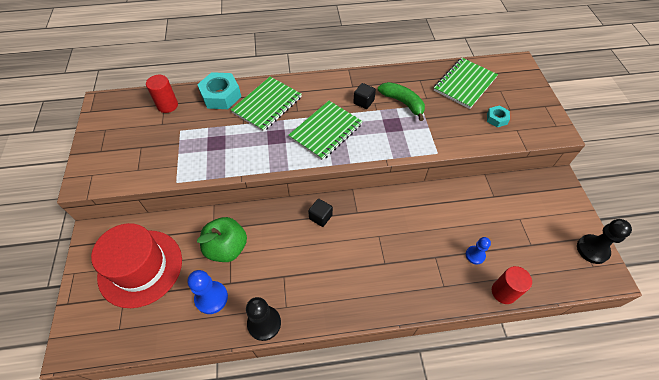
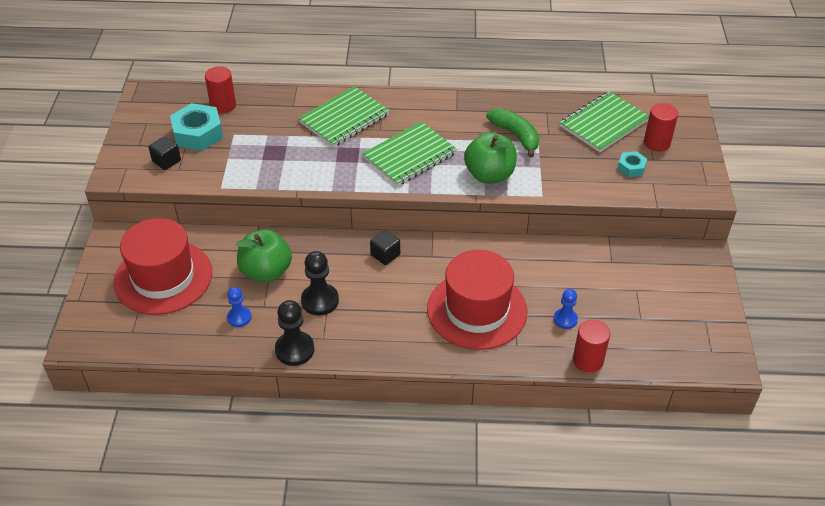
camera: 10 degrees right, 10 degrees down
blue pawn [187,270,228,314] -> blue pawn [227,287,252,327], size x0.63
turquoise nut [197,72,241,109] -> turquoise nut moved to [170,103,223,151]
black cube [353,83,376,109] -> black cube moved to [148,136,181,170]
black pawn [577,219,632,264] -> black pawn moved to [301,251,339,315]
none -> red hat [427,250,527,350]
none -> green apple [464,132,517,184]
none -> red cylinder [644,103,678,152]

